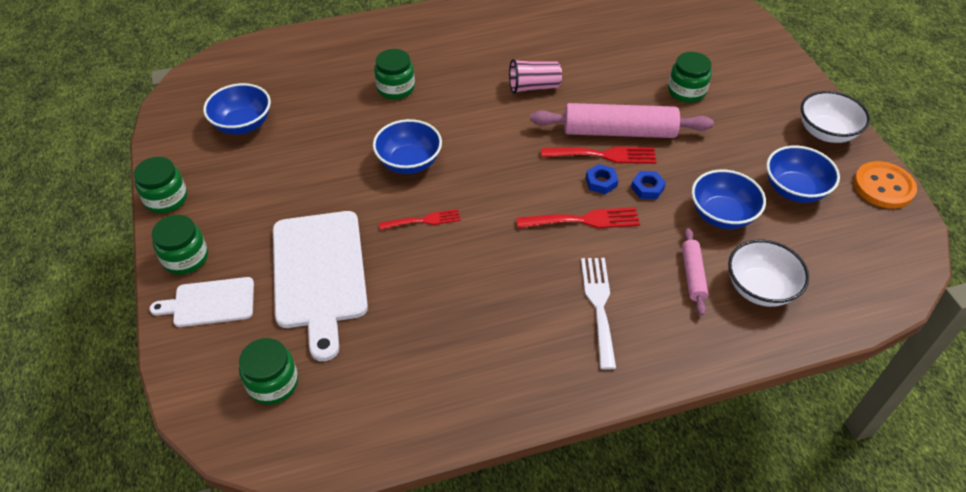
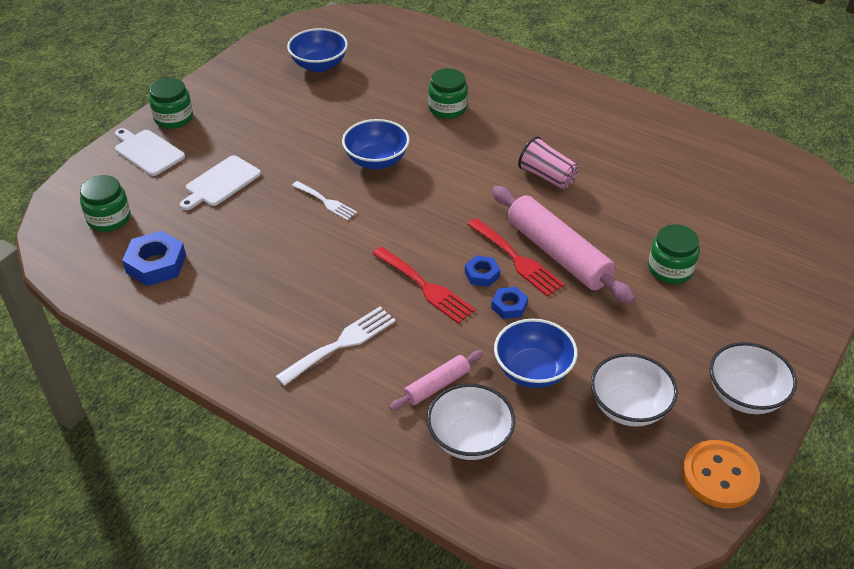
camera: 50 degrees right, 5 degrees down
green jar [133,157,187,213] -> none
white cutting board [273,211,368,361] -> white cutting board [180,155,261,210], size x0.55
red fork [379,209,461,230] -> white fork [292,181,357,220]
blue bowl [766,146,840,203] -> white bowl [591,353,678,427]
none -> blue nut [122,231,186,286]

